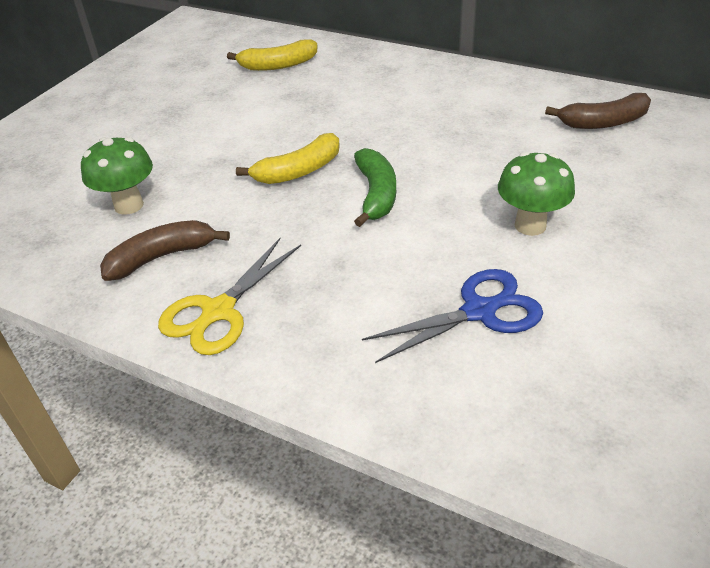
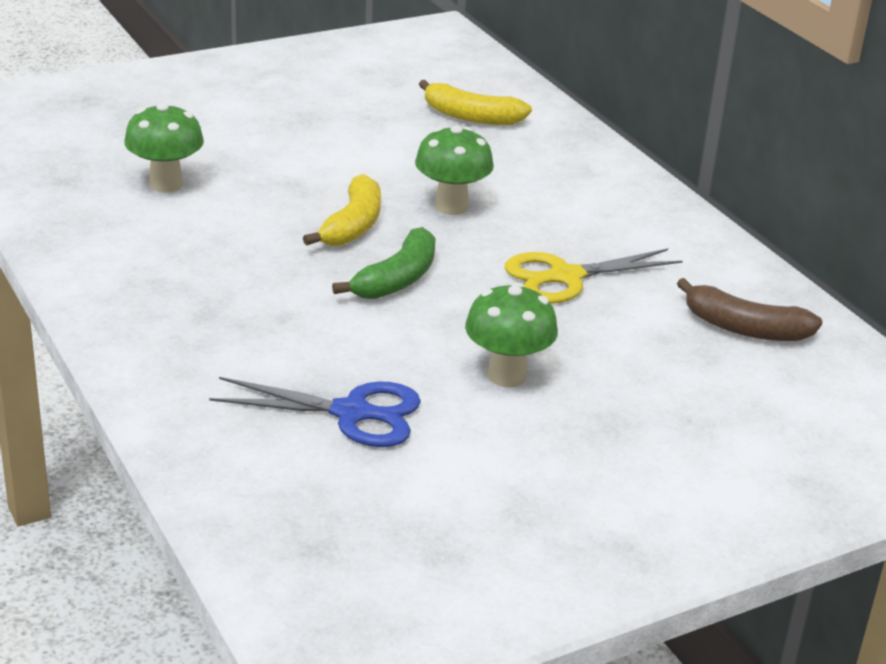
camera: 30 degrees right, 10 degrees down
brown banana [100,220,230,281] -> none
yellow scissors [158,238,301,355] -> yellow scissors moved to [505,249,683,304]
yellow banana [236,133,340,184] -> yellow banana turned 75 degrees counterclockwise [303,174,381,246]
none -> green mushroom [415,125,494,215]

